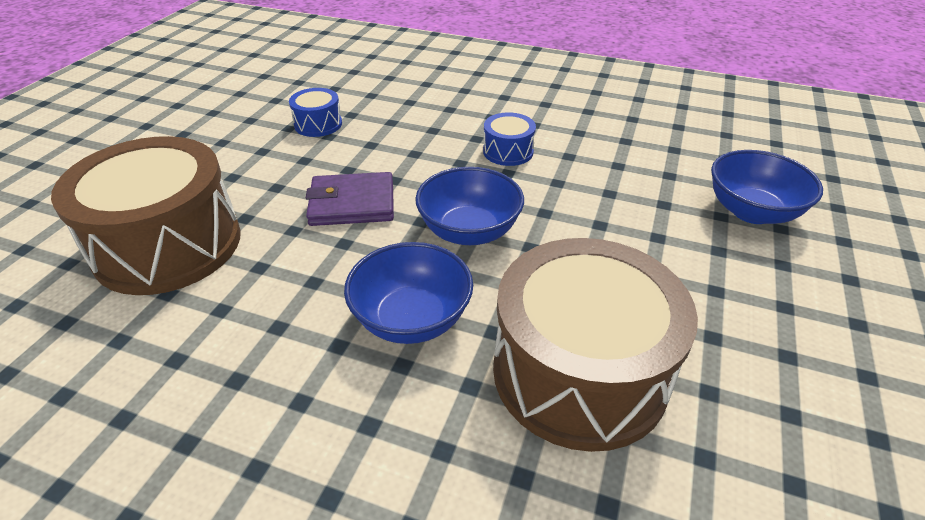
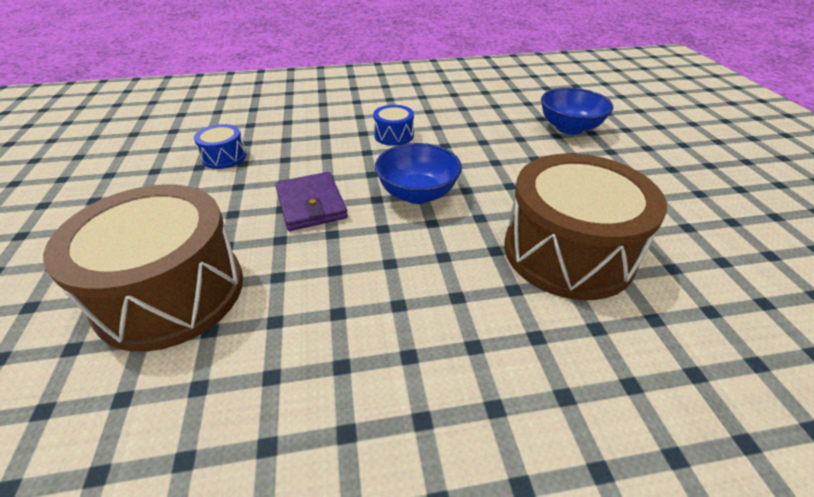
camera: 30 degrees left, 0 degrees up
purple wallet [306,172,394,226] -> purple wallet turned 75 degrees counterclockwise [275,172,348,231]
blue bowl [344,242,473,344] -> none

